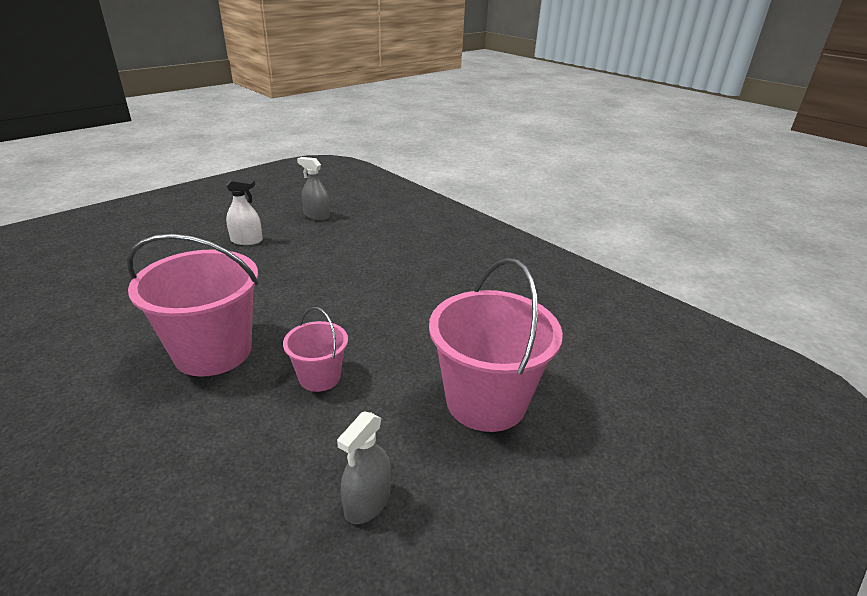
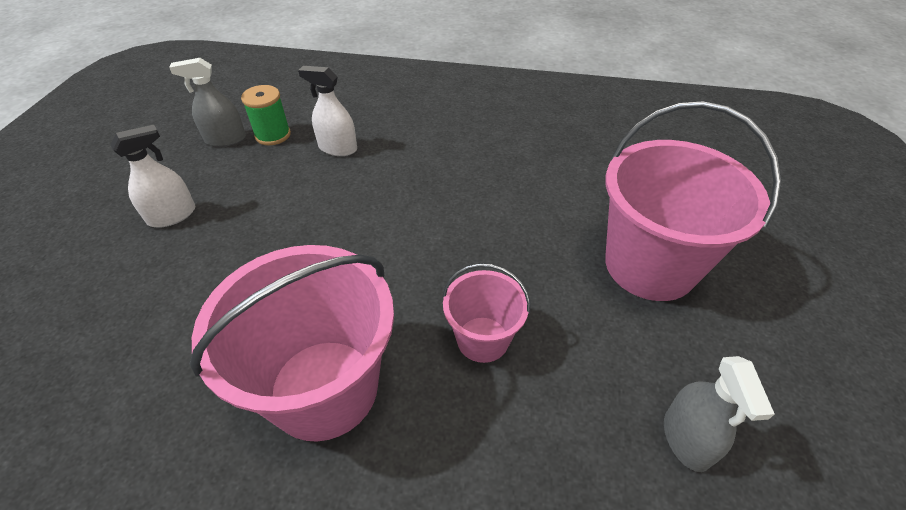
camera: 35 degrees left, 15 degrees up
none -> green spool [241,85,291,145]
none -> white spray bottle [298,66,357,156]

